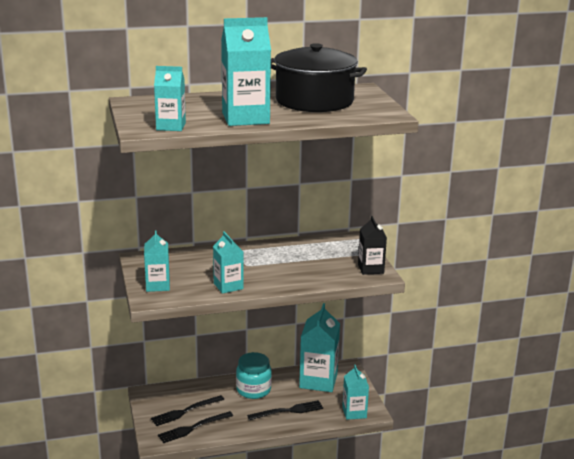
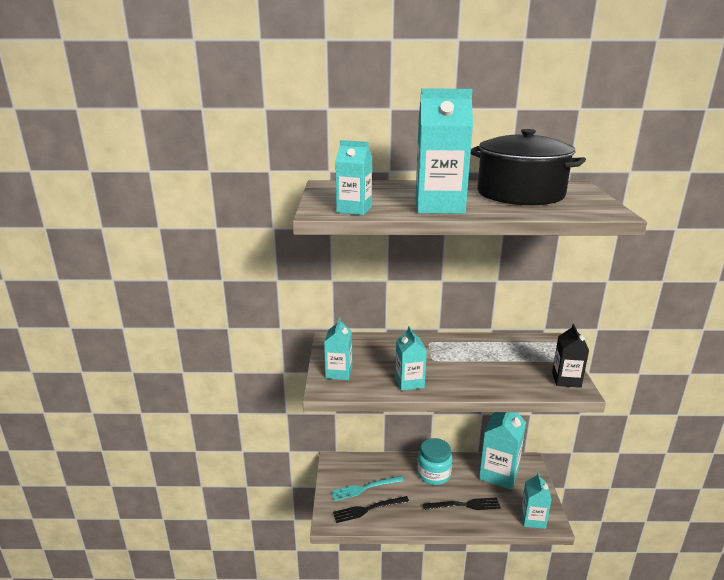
camera: 15 degrees right, 0 degrees up
black fork [151,395,224,426] -> turquoise fork [331,476,404,501]

